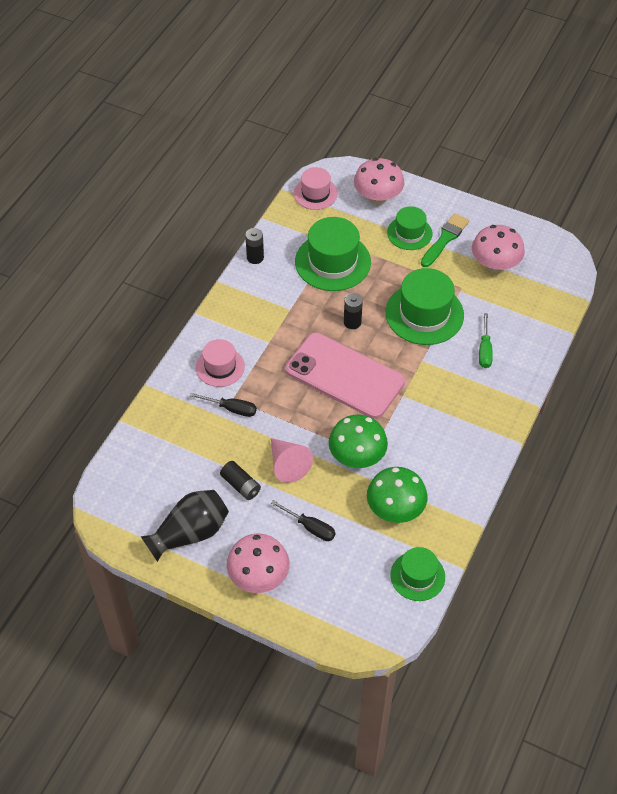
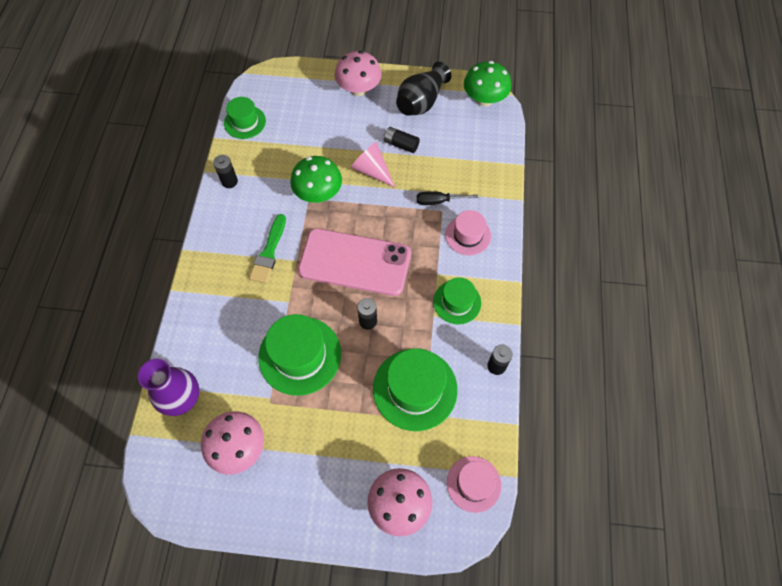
camera: 160 degrees right, 10 degrees up
black screwdriver [271,500,335,541] -> none
green mushroom [367,467,428,523] -> green mushroom moved to [464,61,511,107]
green hat [387,206,432,250] -> green hat moved to [433,277,481,325]
green brush [421,213,469,267] -> green brush moved to [249,214,286,283]
green screwdriver [479,313,493,368] -> none
none -> purple vase [138,359,200,416]
none -> black battery [213,155,238,188]

